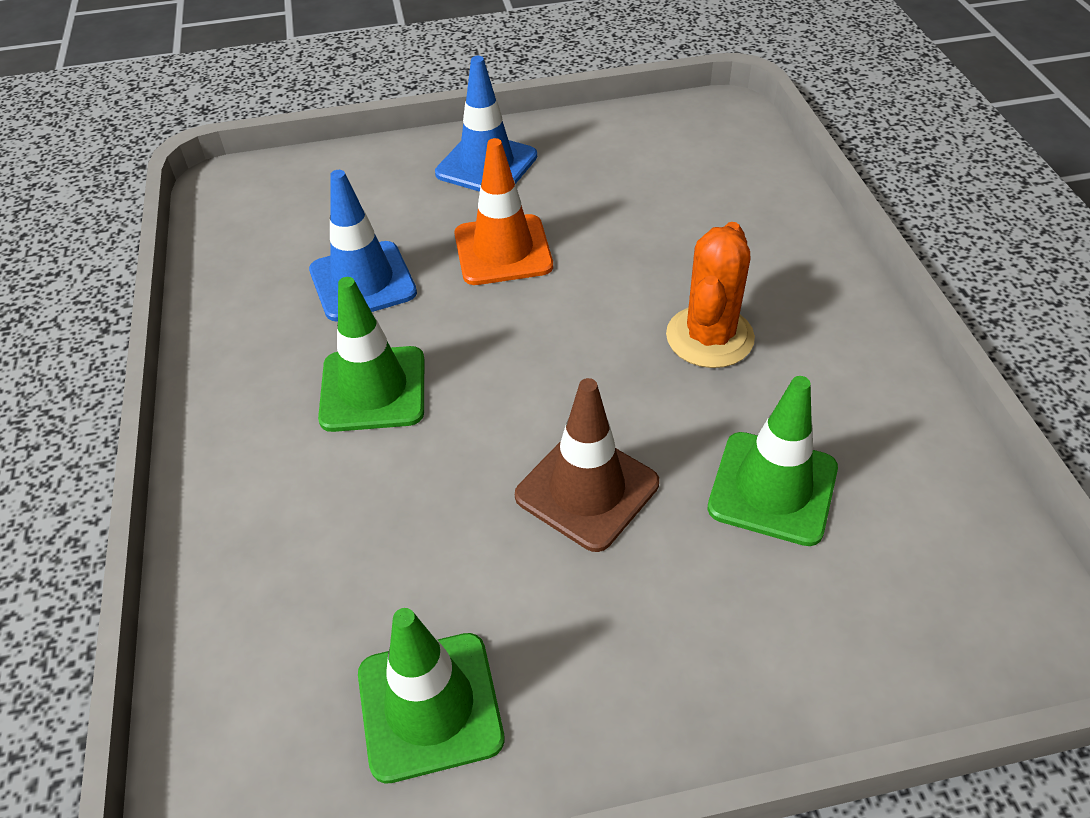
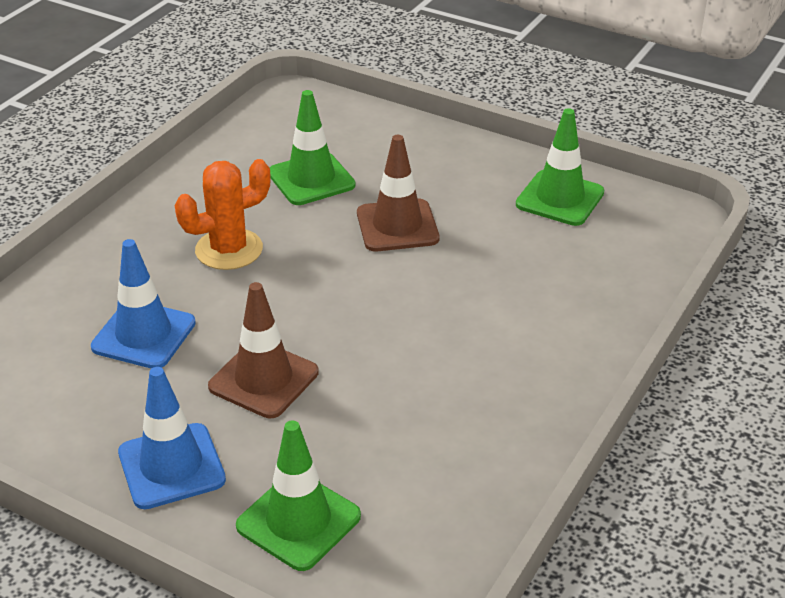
camera: 140 degrees left, 10 degrees down
blue traffic cone [309,170,417,321] -> blue traffic cone moved to [91,239,196,369]
green traffic cone [318,277,424,432] -> green traffic cone moved to [236,420,361,571]
orange traffic cone [454,138,553,285] -> brown traffic cone [208,282,319,418]

